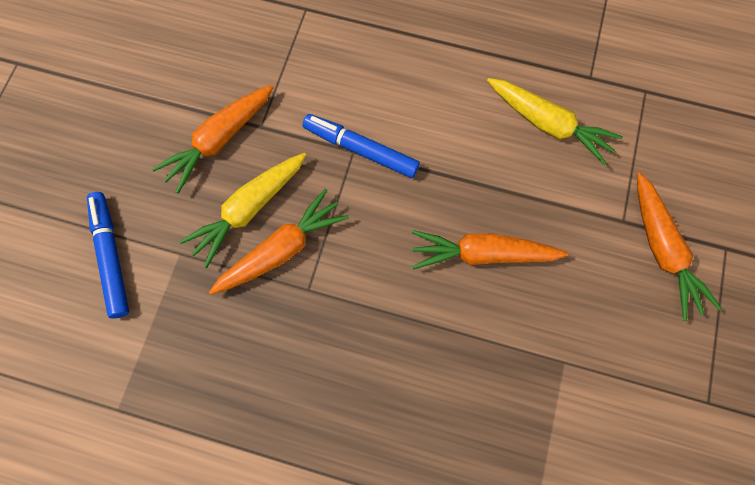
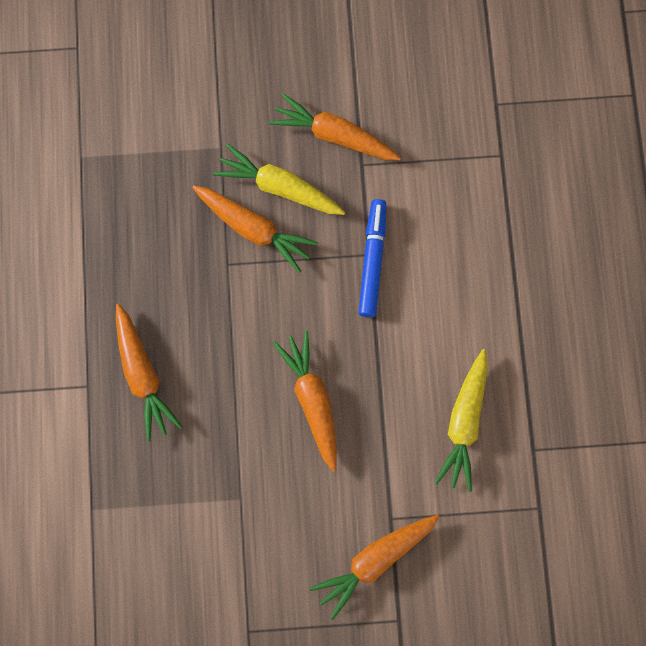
camera: 70 degrees right, 5 degrees up
blue marker [87,192,129,318] -> none
none -> orange carrot [116,304,183,442]

